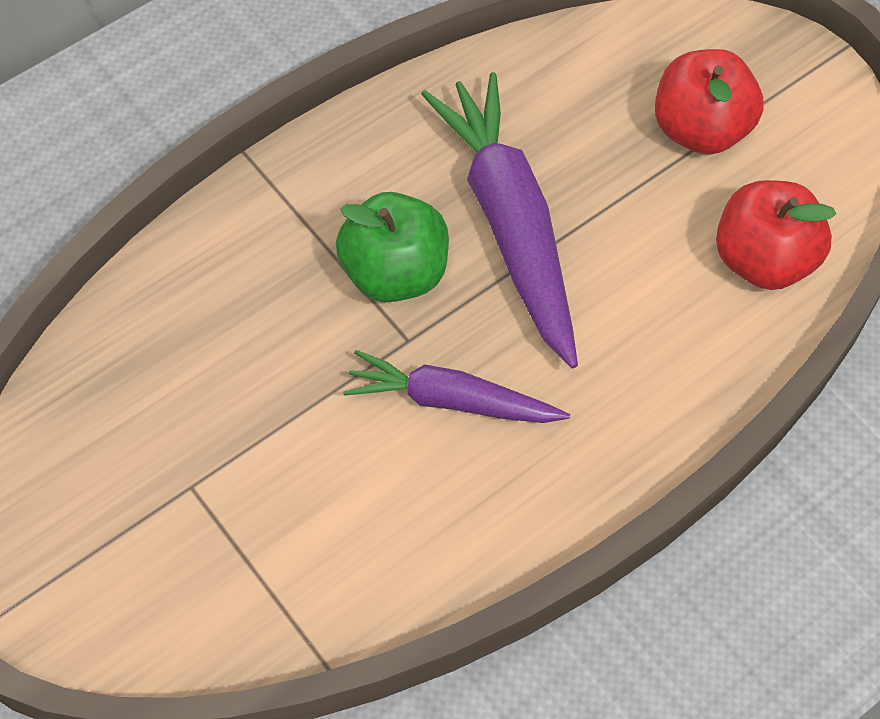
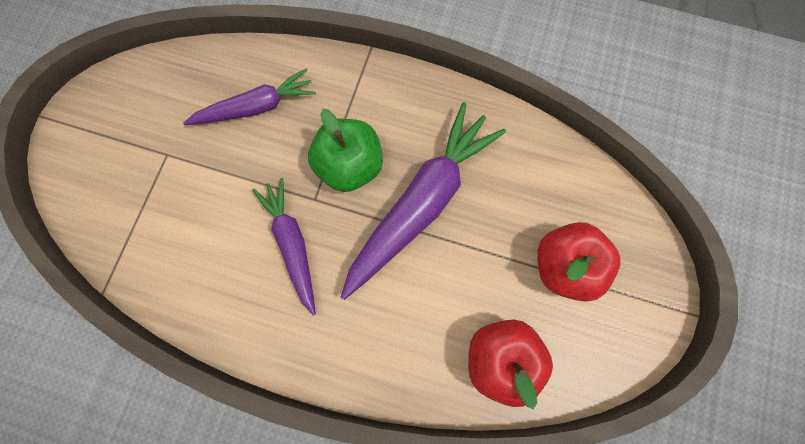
camera: 55 degrees right, 15 degrees up
none -> purple carrot [183,69,316,125]

